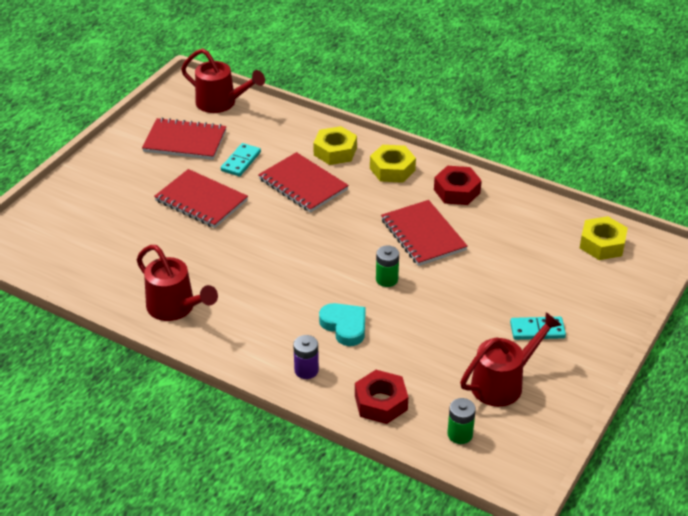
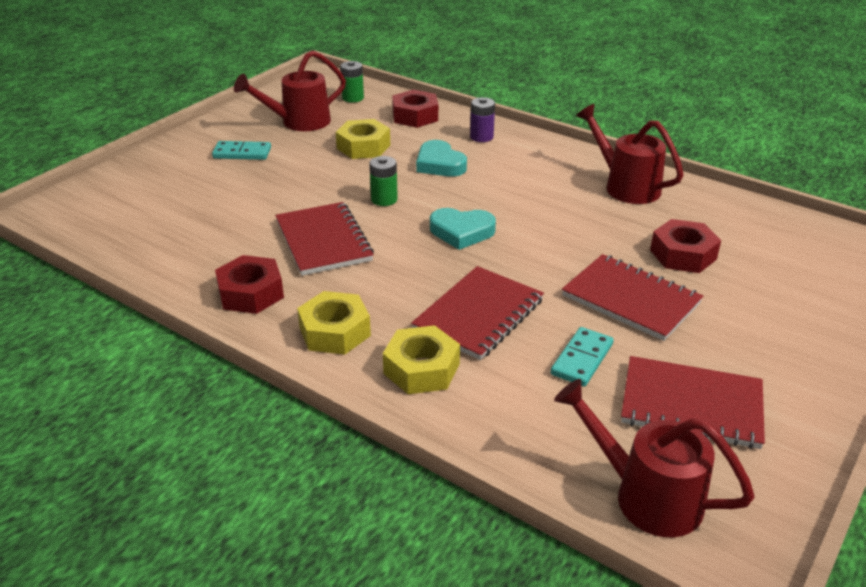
camera: 175 degrees left, 5 degrees down
red notebook [258,152,349,213] -> red notebook turned 75 degrees clockwise [411,266,544,360]
yellow nut [580,216,628,260] -> yellow nut moved to [336,119,390,159]
none -> turquoise heart [430,208,496,250]
none -> red nut [650,219,721,273]

